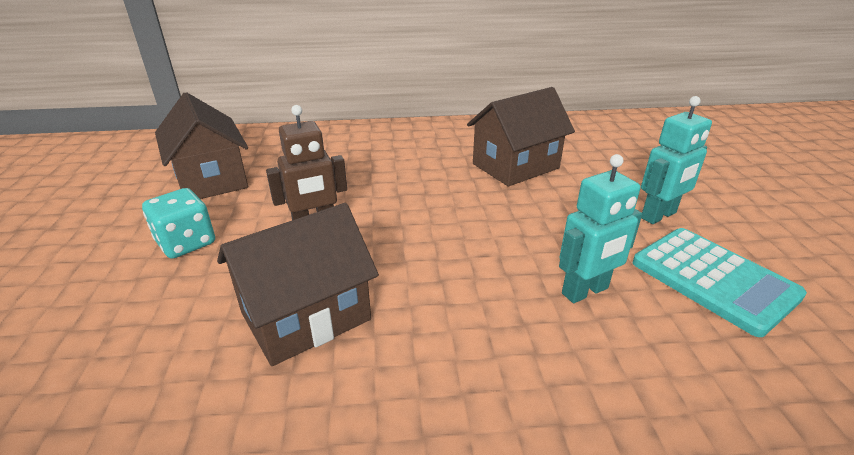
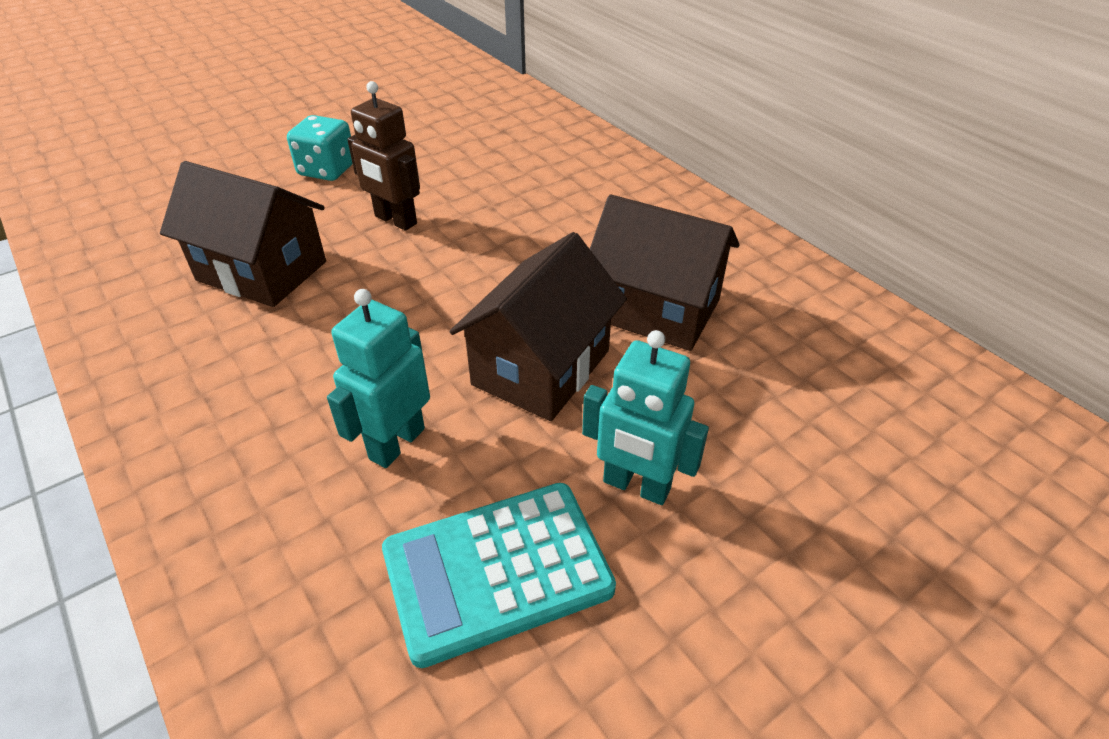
camera: 60 degrees right, 10 degrees up
brown house [155,92,248,199] -> brown house moved to [450,232,627,421]
turquoise robot [559,154,642,303] -> turquoise robot turned 90 degrees clockwise [327,289,430,468]
turquoise calculator [633,228,807,337] -> turquoise calculator turned 45 degrees clockwise [382,483,616,668]

